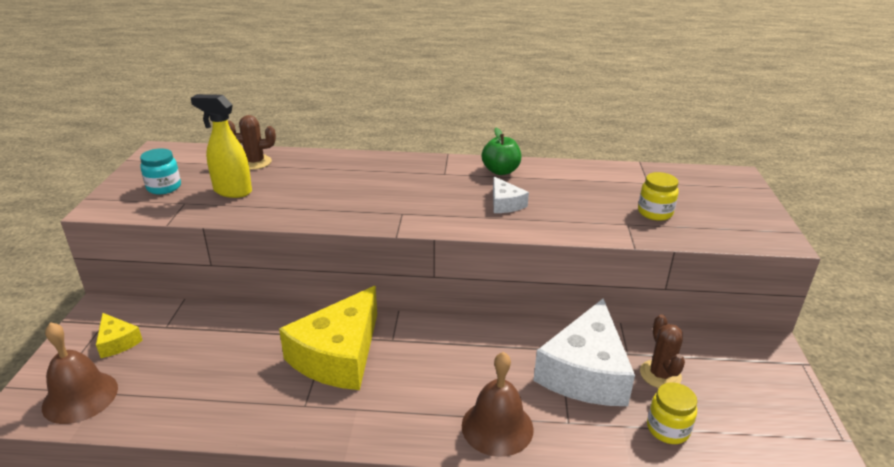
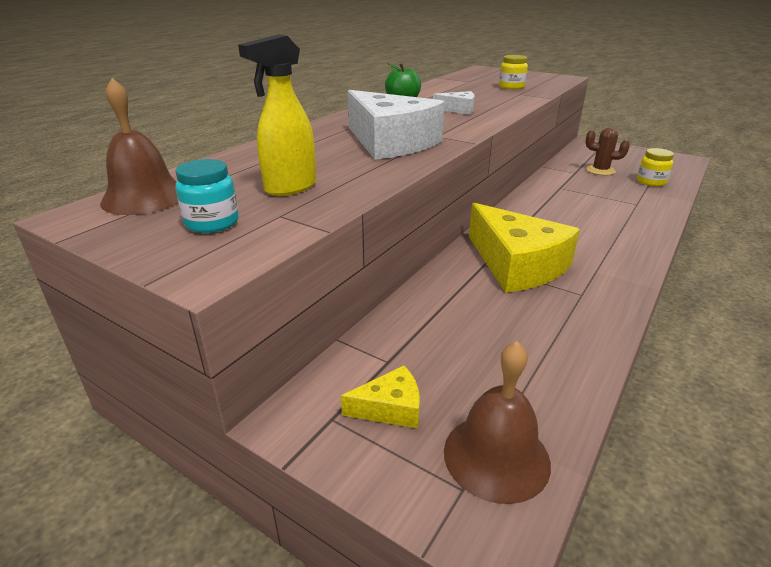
camera: 60 degrees left, 0 degrees up
brown cactus [228,115,276,170] -> none
brown bell [462,352,534,457] -> brown bell moved to [100,78,178,215]
white cheese [533,298,635,406] -> white cheese moved to [348,90,444,160]

